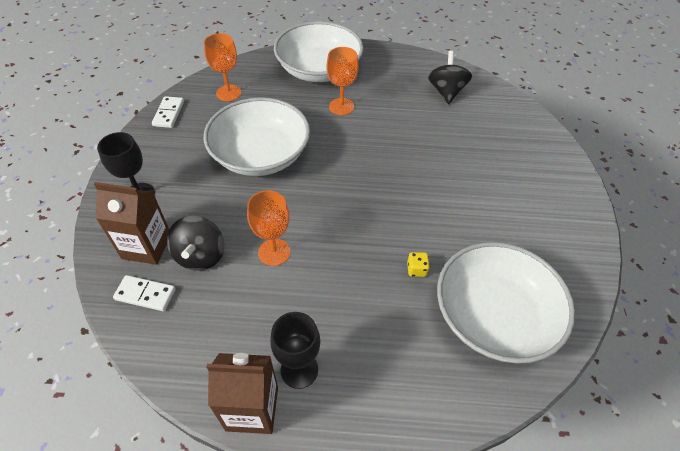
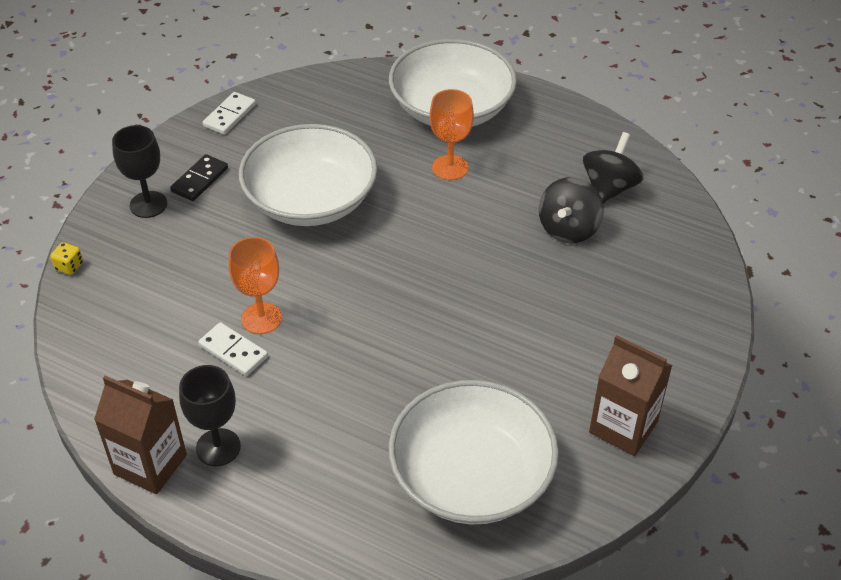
camera: 25 degrees right, 5 degrees down
brown carton [94,182,169,265] -> brown carton moved to [589,335,673,456]
white domino [113,275,176,311] -> white domino moved to [198,322,268,376]
black spinning top [167,216,225,271] -> black spinning top moved to [539,177,604,243]
orange goblet [204,33,241,101] -> none
yellow dice [407,252,430,277] -> yellow dice moved to [50,242,83,275]
none -> black domino [170,154,228,201]

